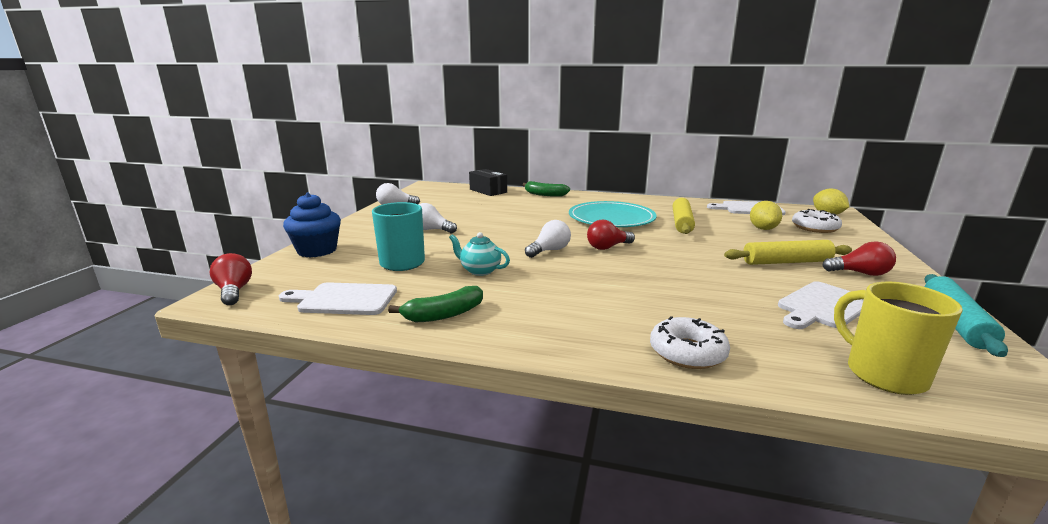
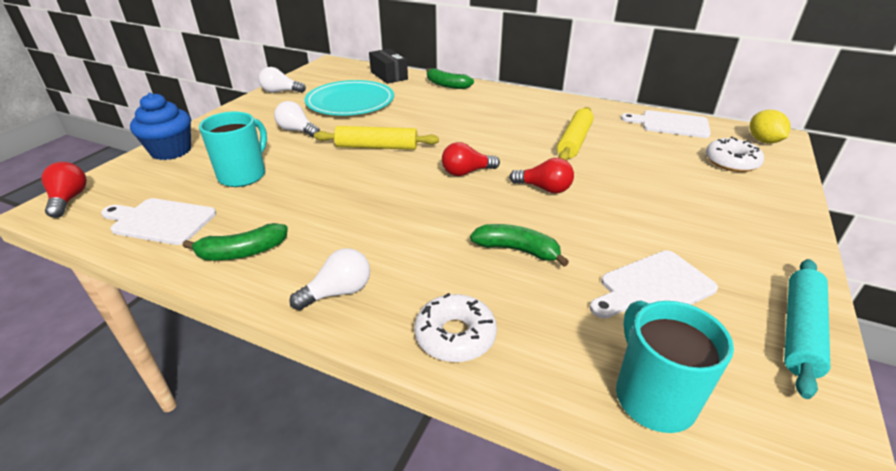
camera: 10 degrees right, 15 degrees up
turquoise teapot [449,232,510,276] -> none
white light bulb [525,220,571,258] -> white light bulb moved to [290,248,370,310]
turquoise plate [569,201,657,227] -> turquoise plate moved to [305,80,394,116]
yellow rolling pin [724,240,852,265] -> yellow rolling pin moved to [314,126,439,150]
yellow lemon [750,201,782,230] -> none
red light bulb [822,241,896,276] -> red light bulb moved to [509,158,574,194]
yellow mug [834,281,963,395] -> turquoise mug [616,300,734,433]
none -> green banana [470,224,569,267]

